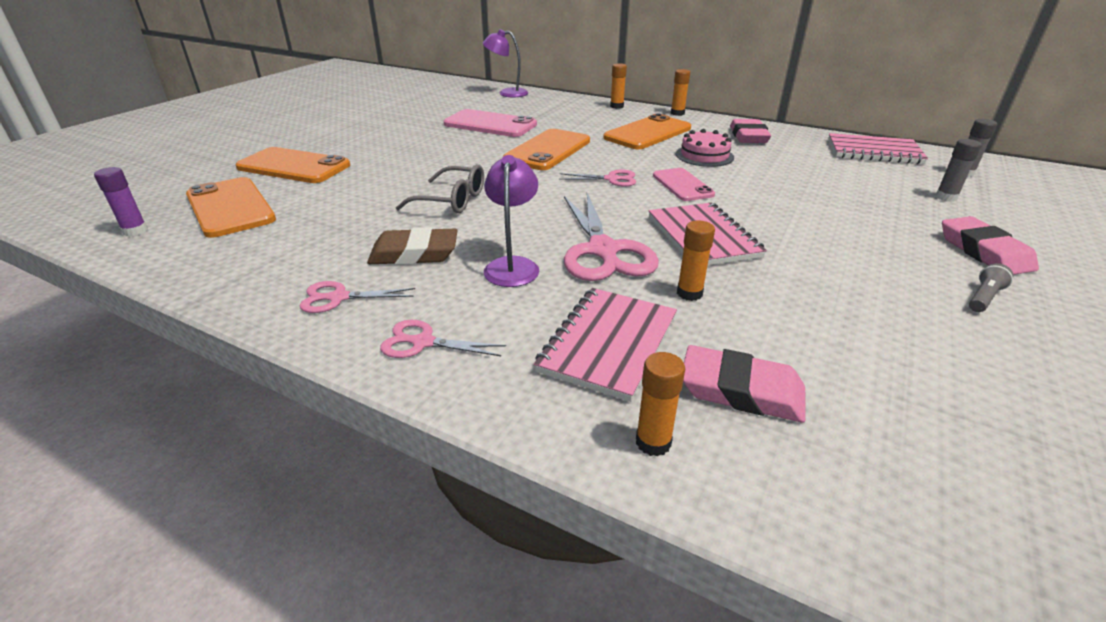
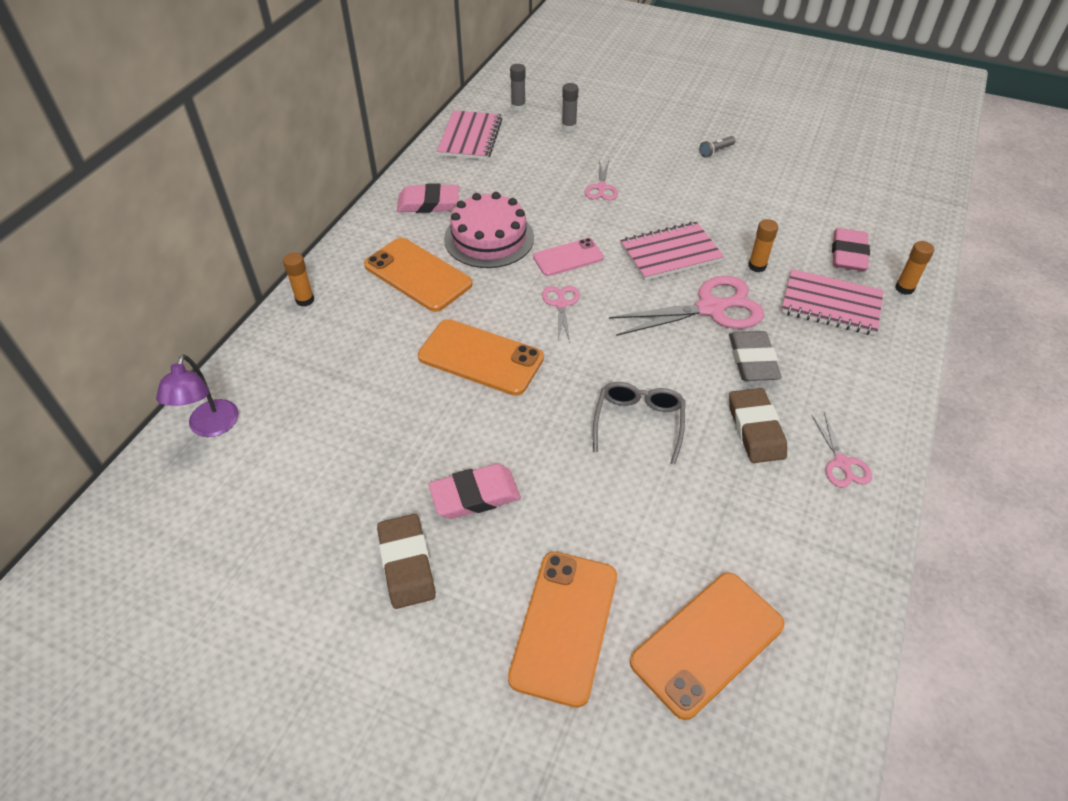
camera: 95 degrees left, 15 degrees up
purple glue stick [94,167,148,236] -> none
pink scissors [380,320,506,358] -> pink scissors moved to [585,160,618,200]
pink phone [444,109,537,137] -> none
purple lamp [484,155,539,287] -> grey eraser [729,331,782,381]
orange glue stick [671,69,690,116] -> none
pink cake [676,129,734,167] -> pink cake [444,192,534,268], size x1.52
pink eraser [942,216,1039,275] -> pink eraser moved to [428,464,521,519]
grey flashlight [969,263,1013,312] -> grey flashlight turned 75 degrees counterclockwise [699,136,736,158]
none -> brown eraser [377,514,436,609]

